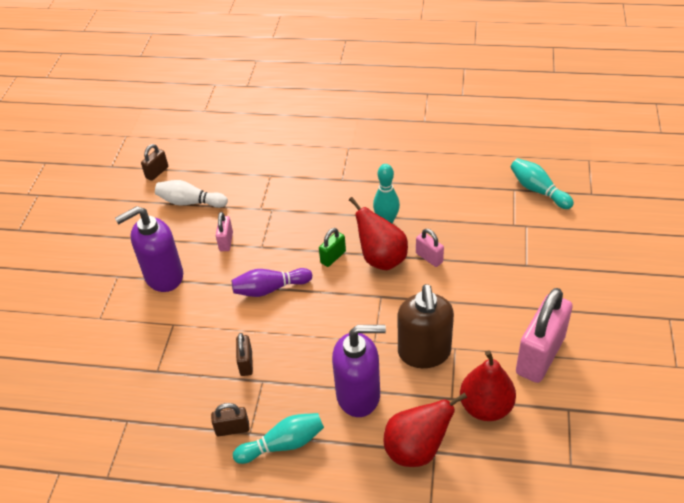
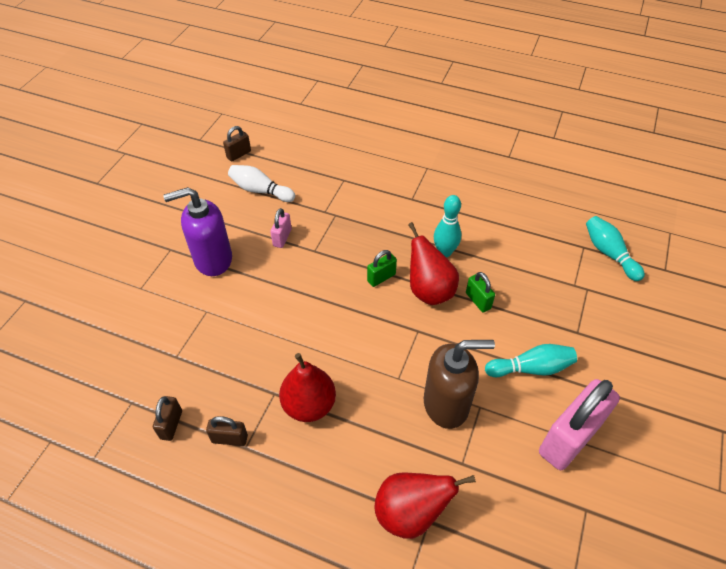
camera: 10 degrees right, 5 degrees up
purple bowling pin [232,268,312,297] -> none
turquoise bowling pin [233,413,324,464] -> turquoise bowling pin moved to [485,344,577,377]
brown padlock [236,333,253,376] -> brown padlock moved to [153,396,182,441]
purple soap dispenser [332,325,386,417] -> none
brown soap dispenser [398,284,454,368] -> brown soap dispenser turned 105 degrees counterclockwise [424,340,495,429]
pink padlock [416,229,444,267] -> green padlock [466,272,495,312]
red pear [460,350,516,421] -> red pear moved to [279,353,336,422]

